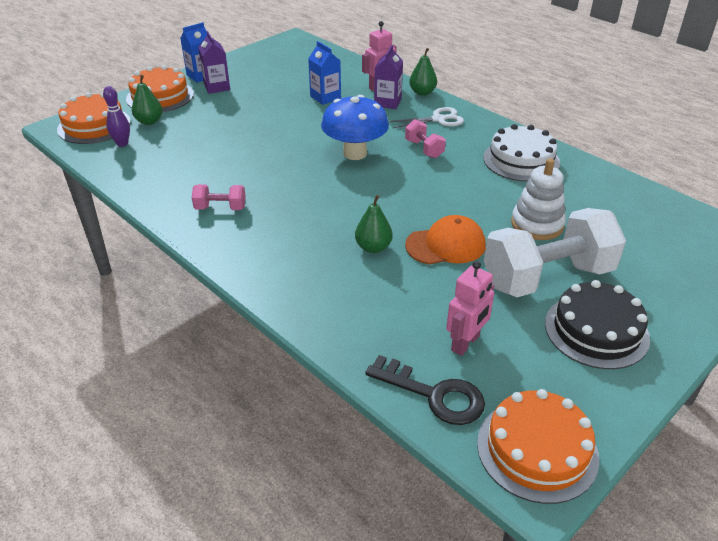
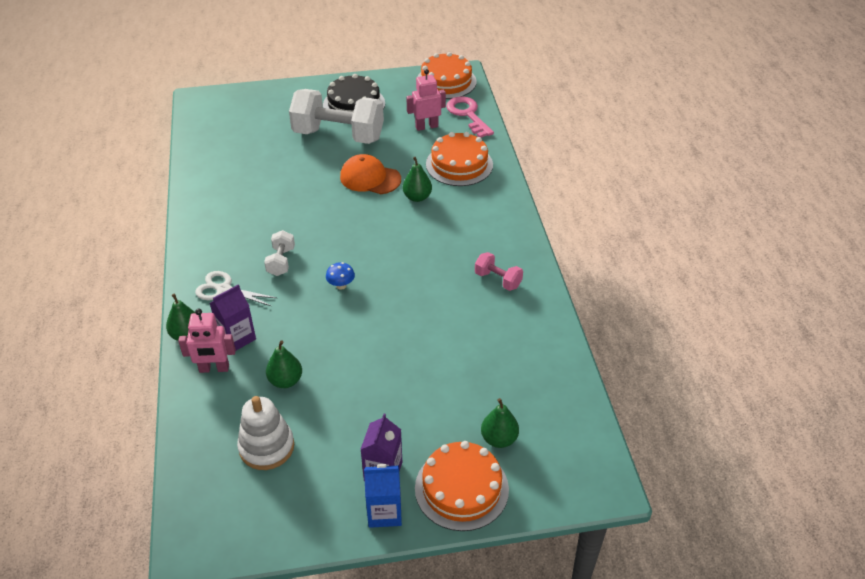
camera: 145 degrees left, 5 degrees up
orange cake [57,92,131,144] -> orange cake moved to [426,132,493,186]
purple bowling pin [103,86,130,147] -> none
blue carton [308,41,341,105] -> green pear [266,340,302,388]
blue mushroom [321,95,389,160] -> blue mushroom [326,262,355,290], size x0.43
black key [365,355,485,425] -> pink key [446,96,494,138]
pink dumbbell [405,119,446,158] -> white dumbbell [264,230,295,276]
white cake [483,124,560,182] -> none
white stacking toy [511,158,566,240] -> white stacking toy moved to [237,396,294,470]

